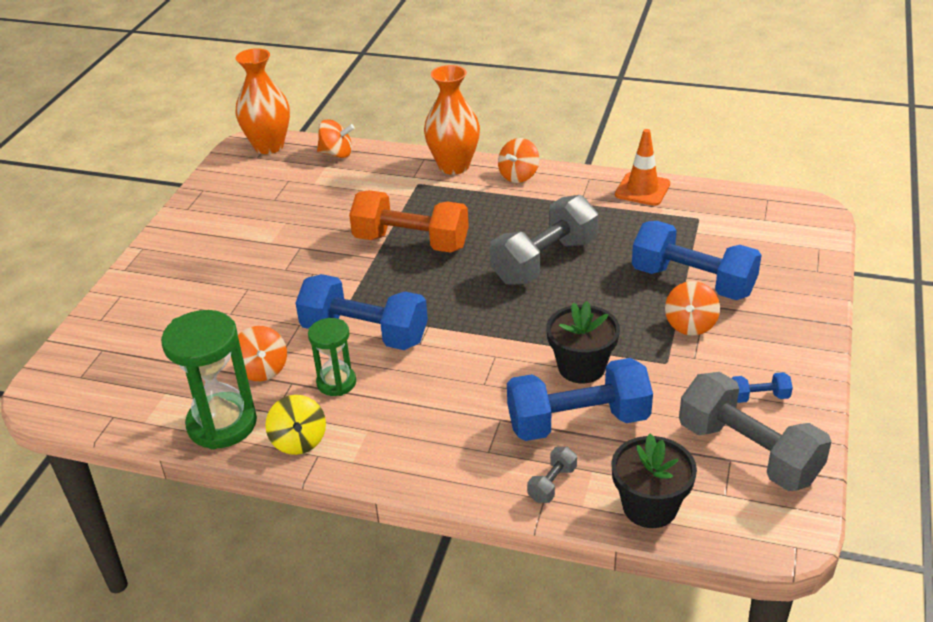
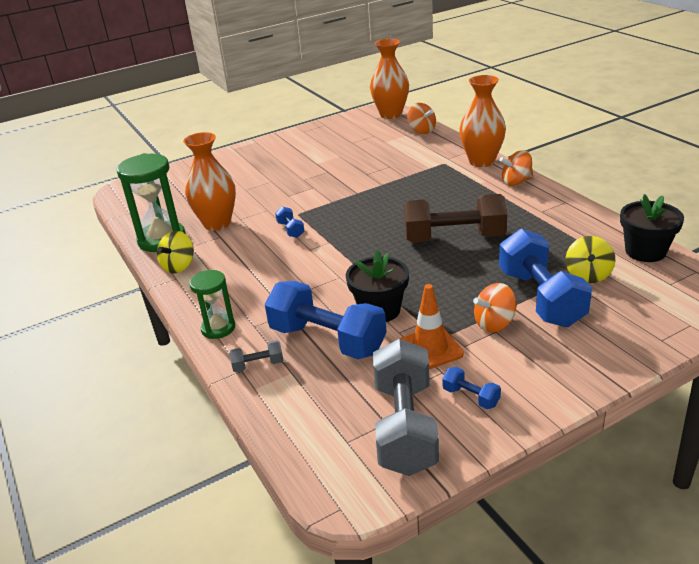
camera: 45 degrees right, 5 degrees down
orange spinning top [231,326,287,381] -> orange vase [183,132,236,231]
blue dumbbell [296,274,428,350] -> blue dumbbell [275,206,304,238], size x0.43
green hourglass [308,318,356,396] -> green hourglass moved to [189,270,235,339]
orange dumbbell [349,190,469,253] -> none
grey dumbbell [490,195,598,285] -> brown dumbbell [404,194,507,242]
black flower pot [611,434,697,528] -> black flower pot moved to [620,194,684,262]
orange traffic cone [615,129,670,206] -> orange traffic cone moved to [399,284,464,369]
none -> yellow spinning top [566,236,615,283]

